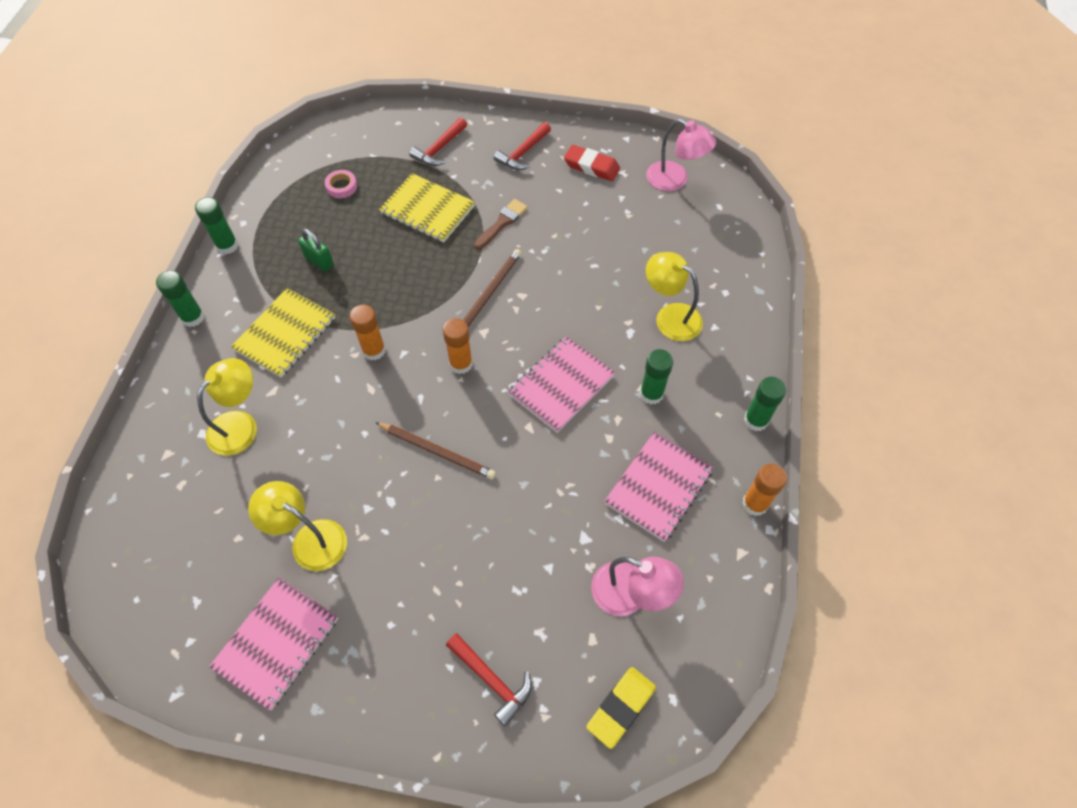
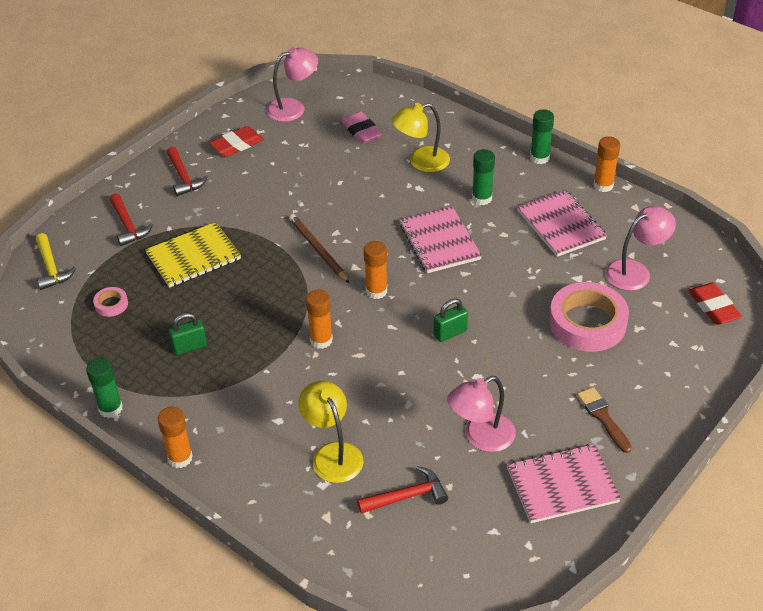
camera: 60 degrees left, 15 degrees down
green glue stick [156,271,204,327] -> orange glue stick [158,407,193,468]
pink notebook [209,578,338,710] -> pink notebook turned 75 degrees counterclockwise [507,444,621,523]
yellow notebook [231,288,336,377] -> none
yellow lamp [248,481,347,571] -> pink lamp [447,376,516,452]
brown pencil [375,422,496,479] -> green padlock [434,299,468,342]
red hammer [446,634,532,726] -> red hammer moved to [357,466,448,513]
brown brush [474,199,528,249] -> brown brush moved to [577,387,632,453]
yellow eraser [586,667,656,749] -> red eraser [688,283,742,325]
none -> yellow hammer [36,233,76,290]
none -> pink eraser [341,111,382,144]
none -> pink tape [549,282,629,352]

